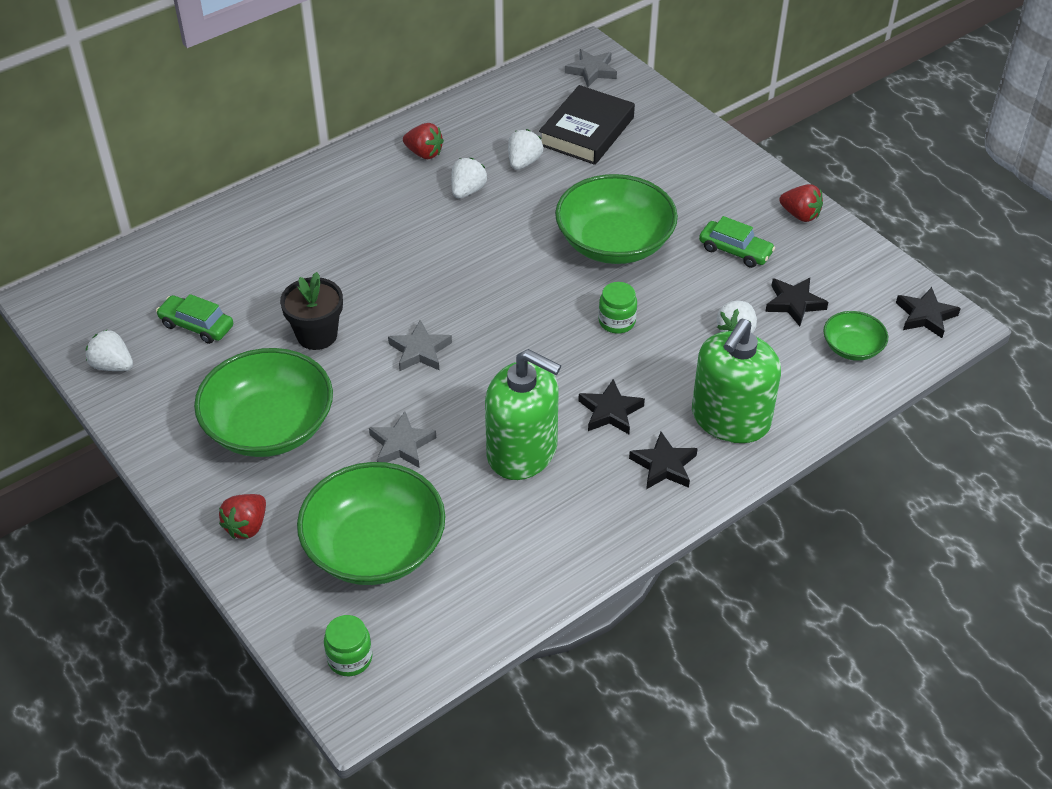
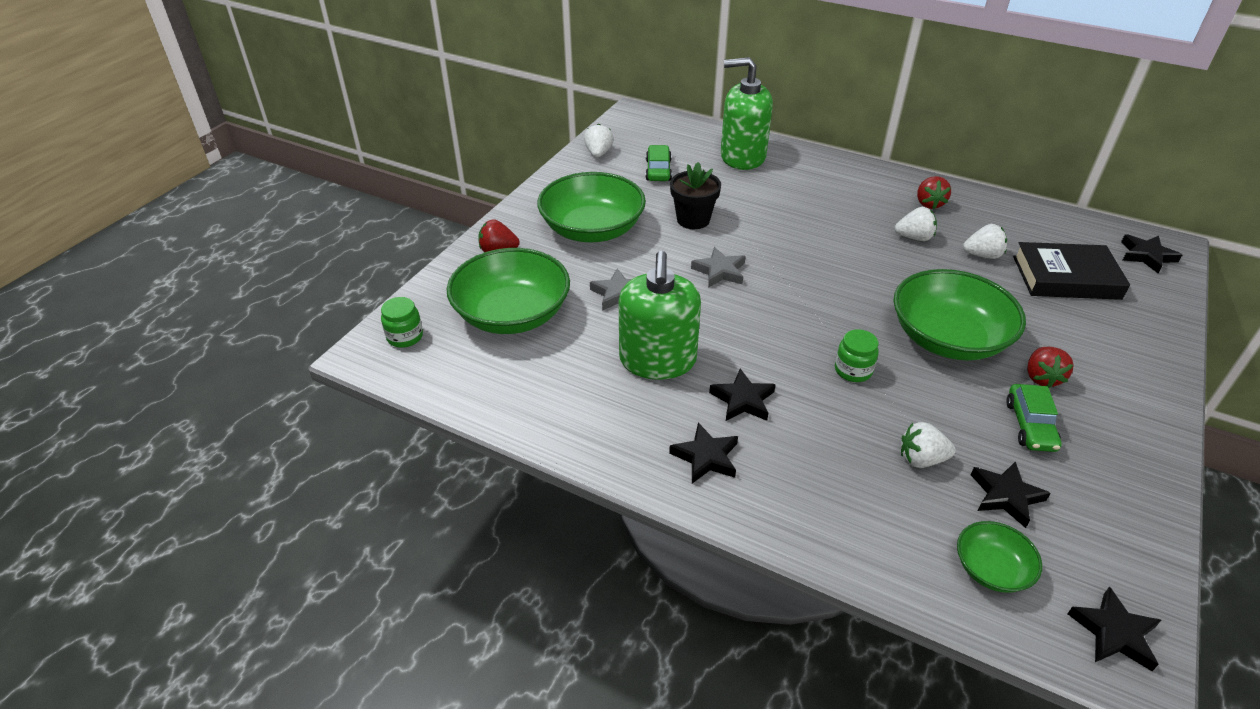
camera: 65 degrees right, 5 degrees down
grey star [565,49,617,87] -> black star [1121,234,1182,273]
green soap dispenser [692,319,781,443] -> green soap dispenser moved to [721,57,773,170]
red strawberry [779,184,823,222] -> red strawberry moved to [1027,347,1074,388]

